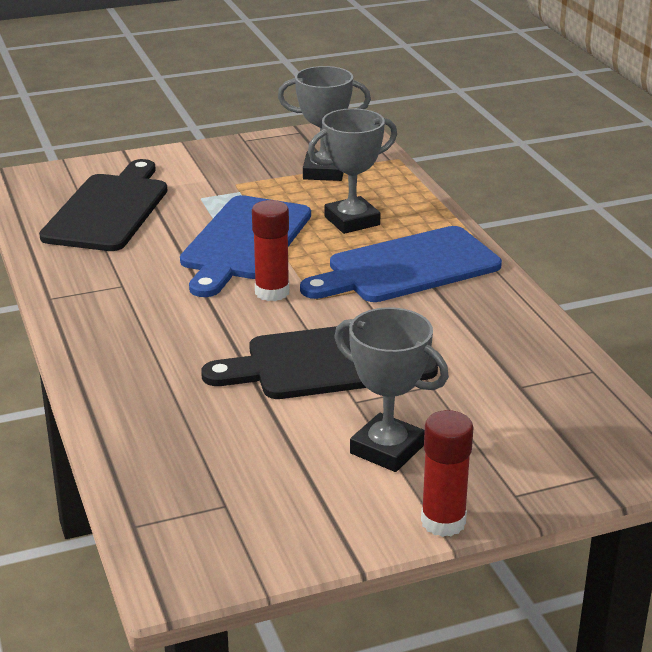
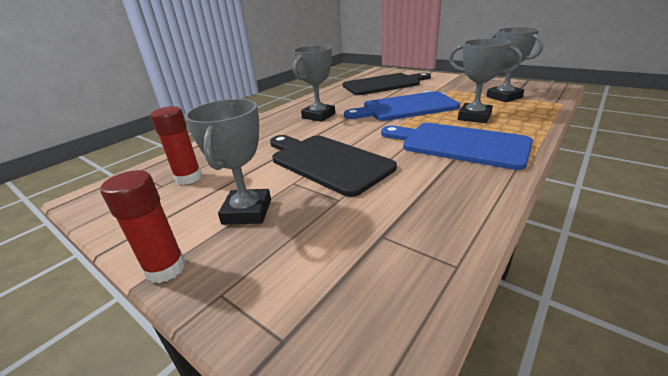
camera: 60 degrees right, 0 degrees up
red glue stick [252,200,289,301] -> red glue stick moved to [150,106,202,185]
none -> grey trophy [293,45,335,122]

